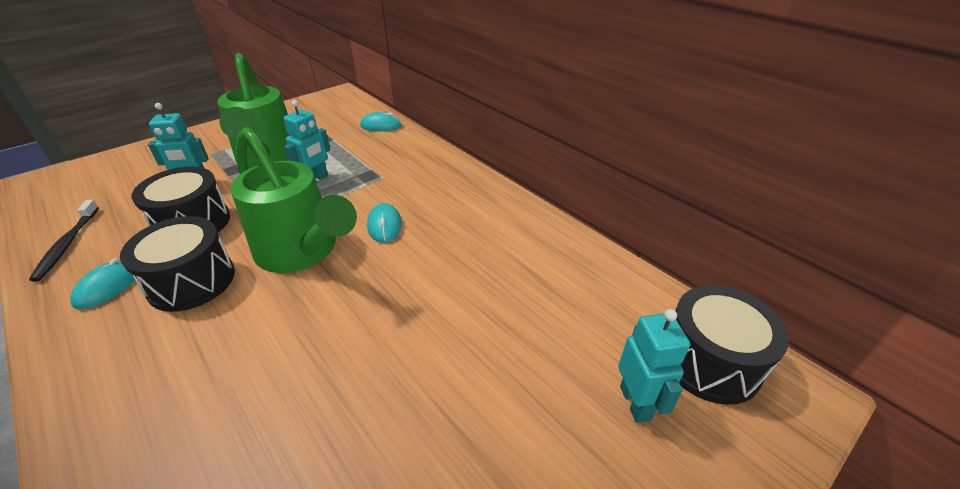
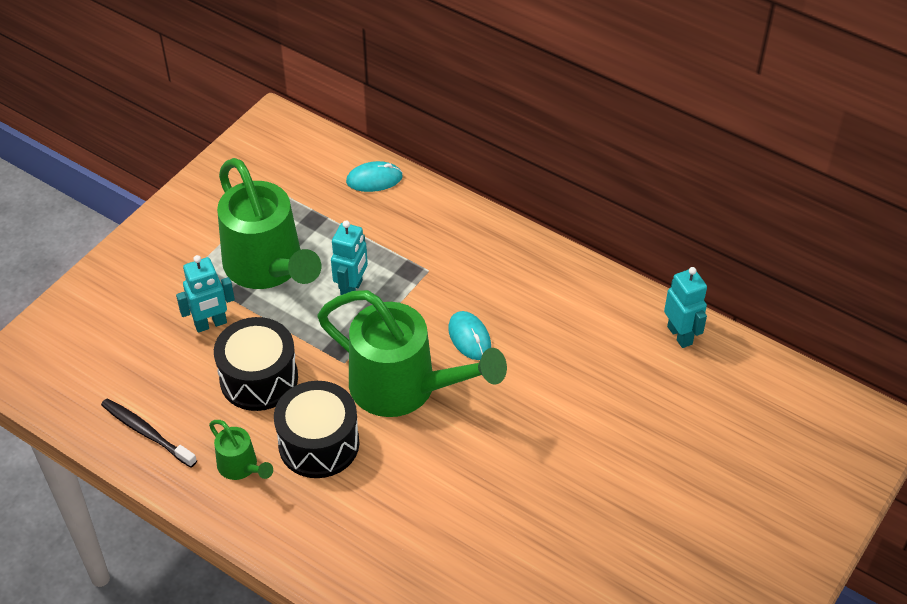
camera: 15 degrees left, 10 degrees up
black toothbrush [29,200,99,282] -> black toothbrush turned 150 degrees clockwise [101,399,197,468]
turquoise mouse [70,258,135,309] -> green watering can [209,420,273,480]
turquoise robot [618,309,690,423] -> turquoise robot moved to [664,267,707,348]
black drum [675,285,789,405] -> none

